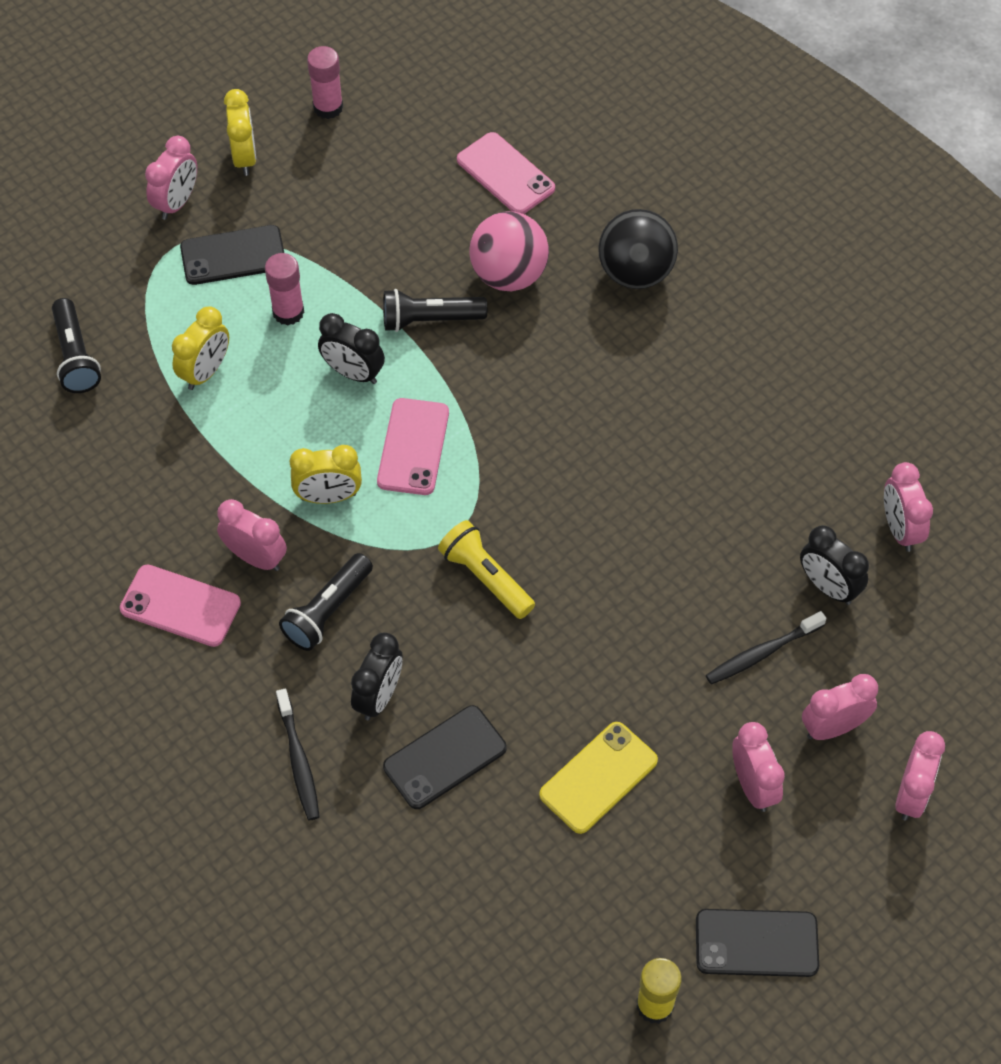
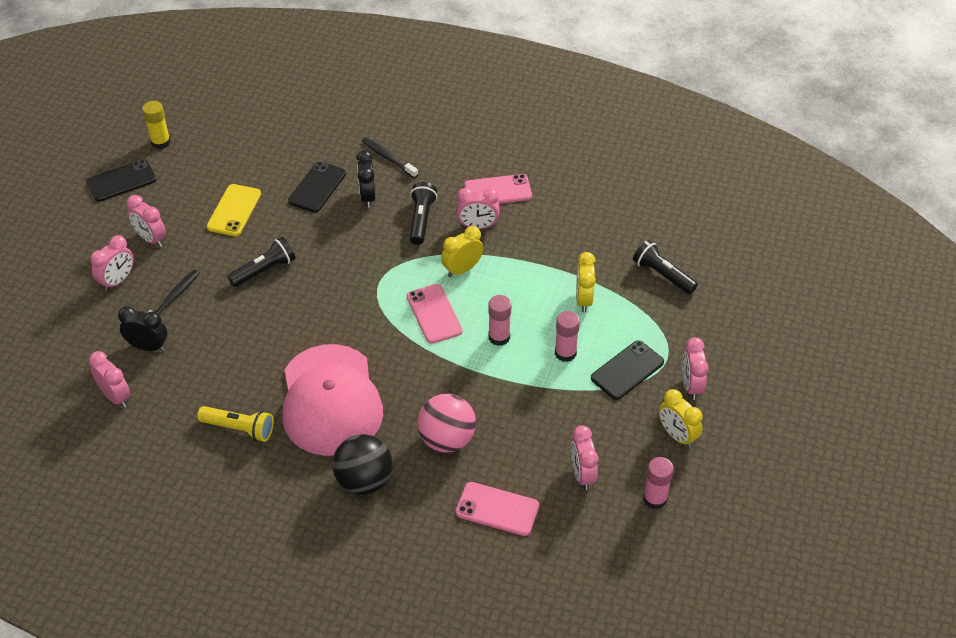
camera: 150 degrees right, 10 degrees down
black clock [318,313,385,384] -> pink glue stick [488,295,512,346]
black flashlight [383,289,487,332] -> black flashlight moved to [227,237,295,287]
yellow flashlight [438,520,535,619] -> yellow flashlight moved to [197,406,274,442]
pink clock [895,731,945,821] -> pink clock moved to [571,425,598,490]
none -> pink cap [282,344,383,456]

